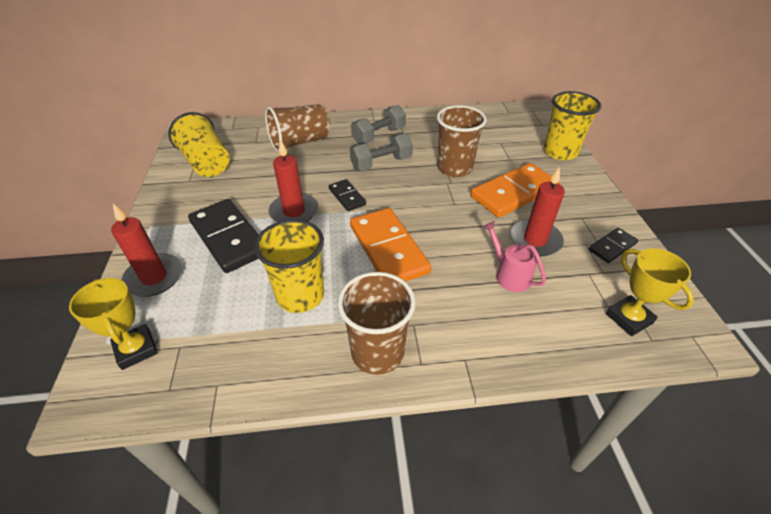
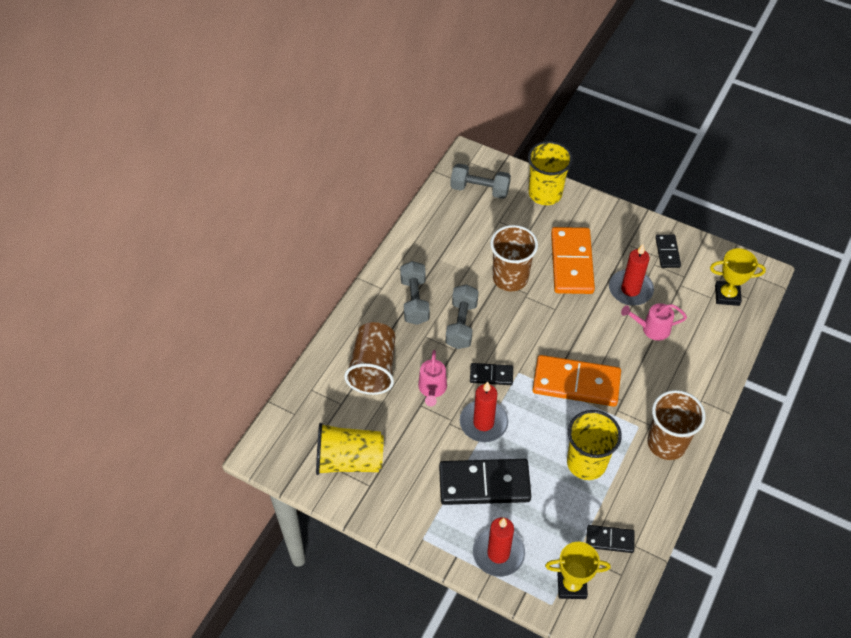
camera: 55 degrees left, 10 degrees up
none -> pink watering can [418,350,447,406]
none -> grey dumbbell [450,163,511,199]
none -> black domino [587,525,635,553]

